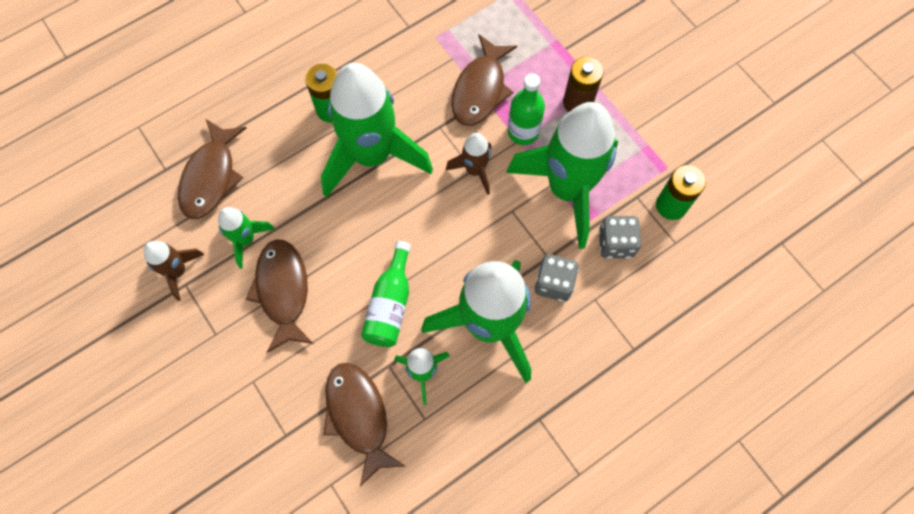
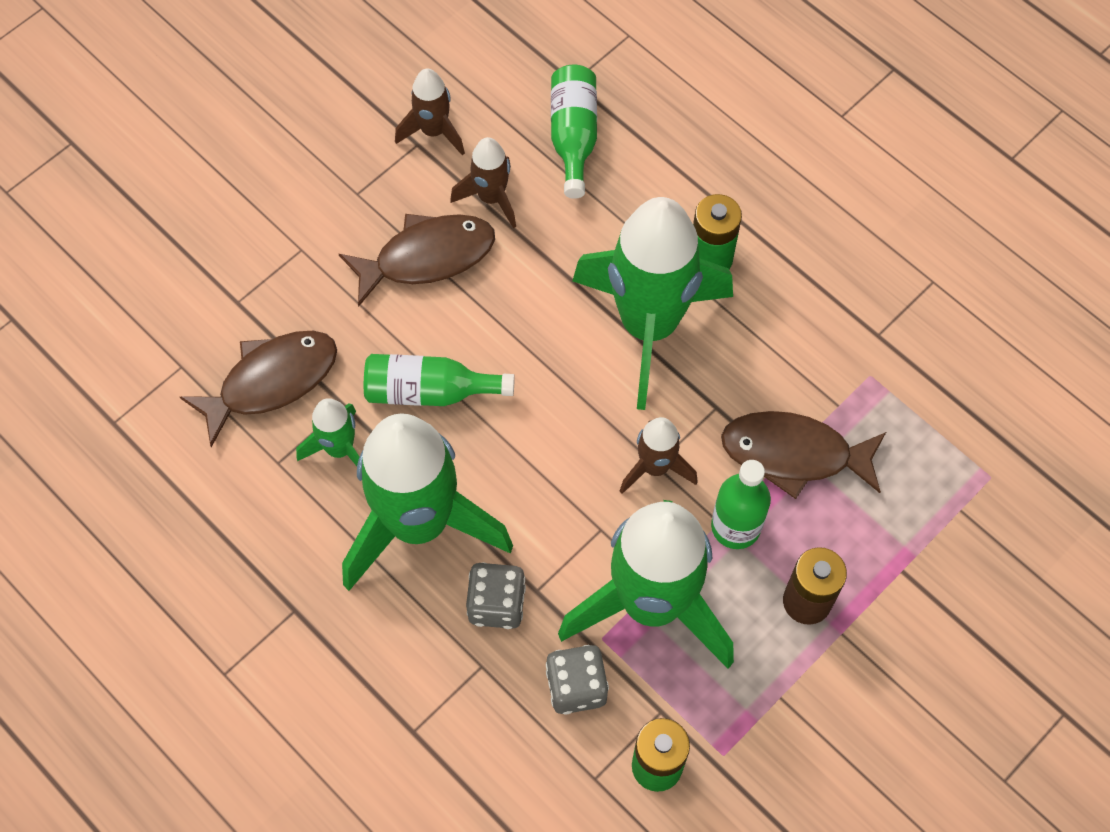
camera: 80 degrees right, 5 degrees down
brown fish [178,119,246,219] -> green bottle [551,65,597,199]
green rocket [218,207,275,269] -> brown rocket [450,137,516,228]

